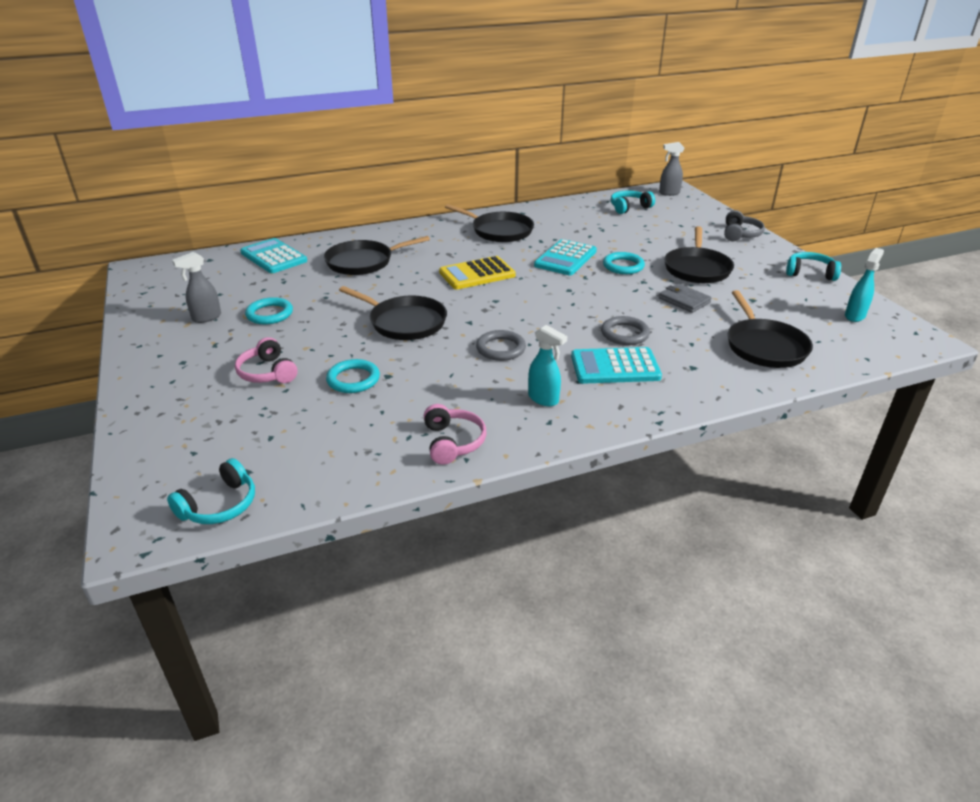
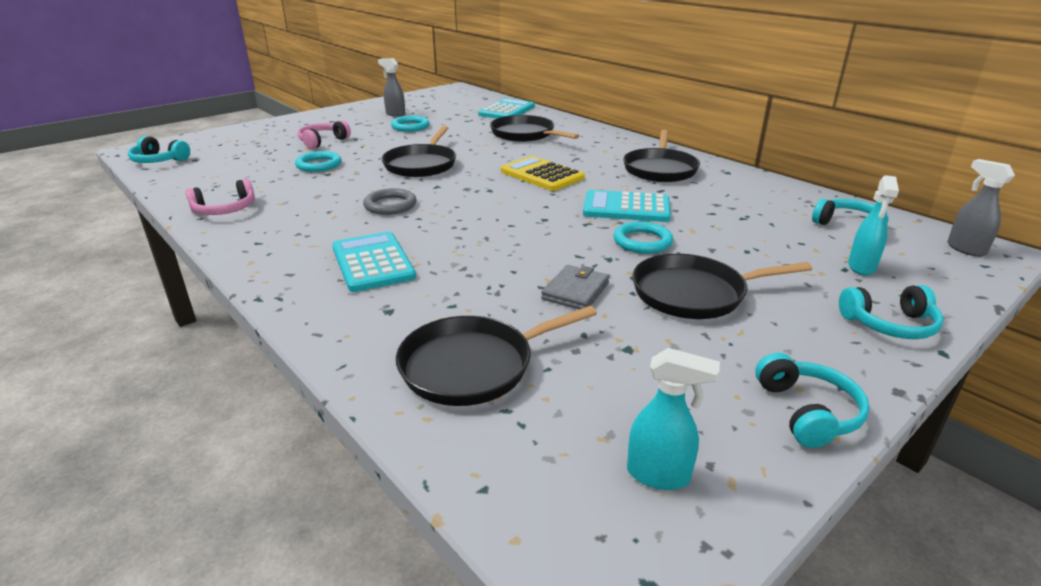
camera: 70 degrees right, 5 degrees down
turquoise spray bottle [528,325,567,406] -> turquoise spray bottle moved to [848,175,899,276]
grey ring [601,316,650,345] -> none
grey headphones [724,210,765,241] -> turquoise headphones [839,285,943,339]

